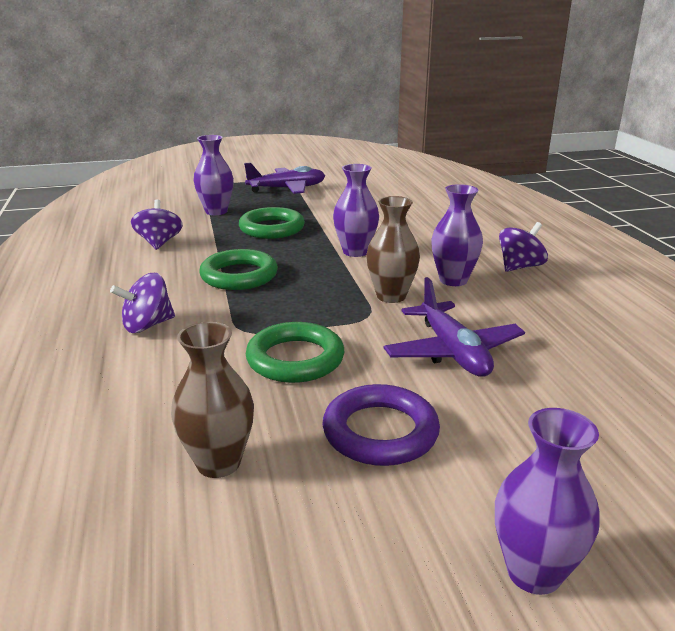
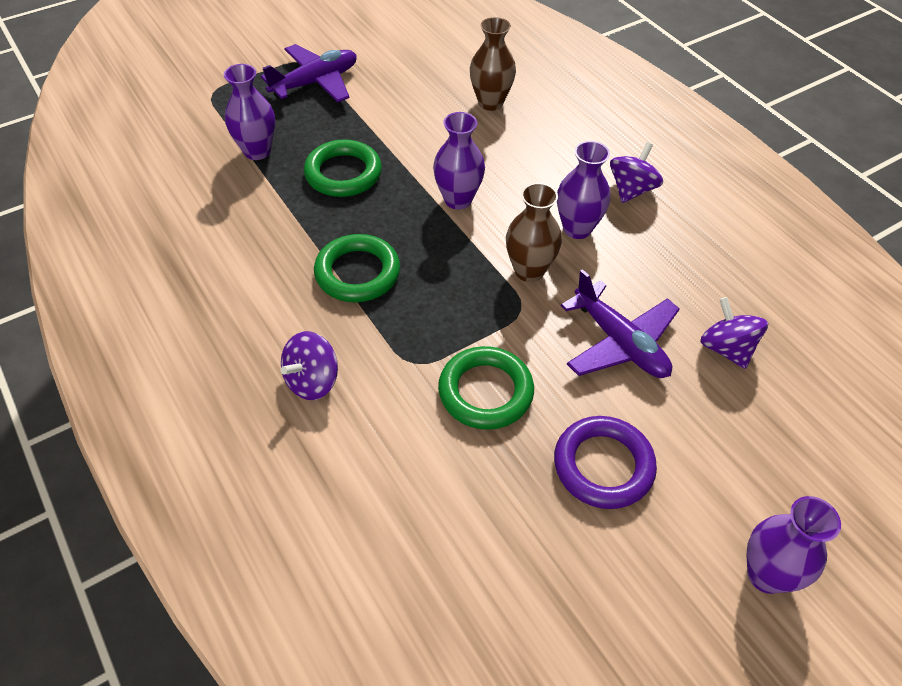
camera: 20 degrees left, 25 degrees up
purple spinning top [131,199,183,250] -> purple spinning top moved to [700,297,768,369]
brown vase [171,322,254,478] -> brown vase moved to [470,17,516,111]

